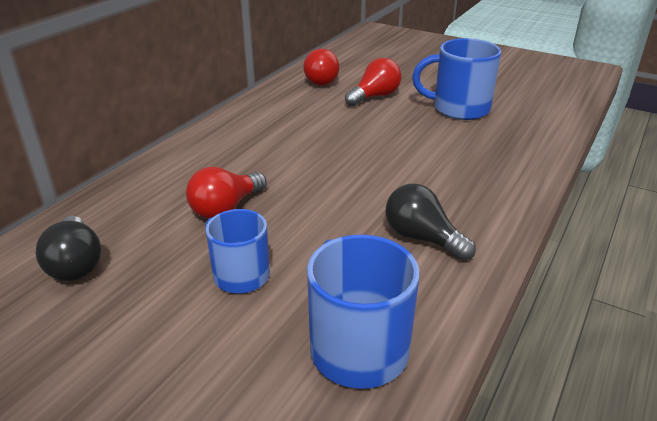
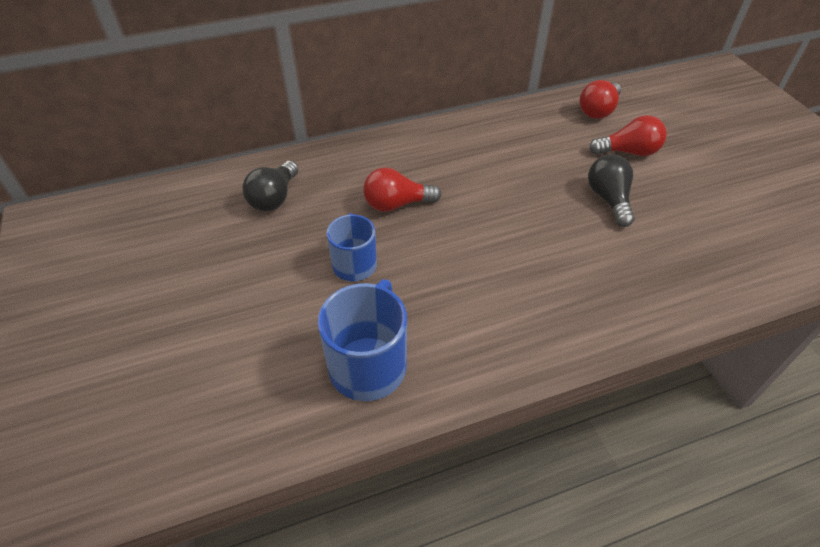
camera: 40 degrees right, 15 degrees up
black light bulb [386,184,476,261] -> black light bulb moved to [588,154,635,227]
blue mug [412,38,501,120] -> none

